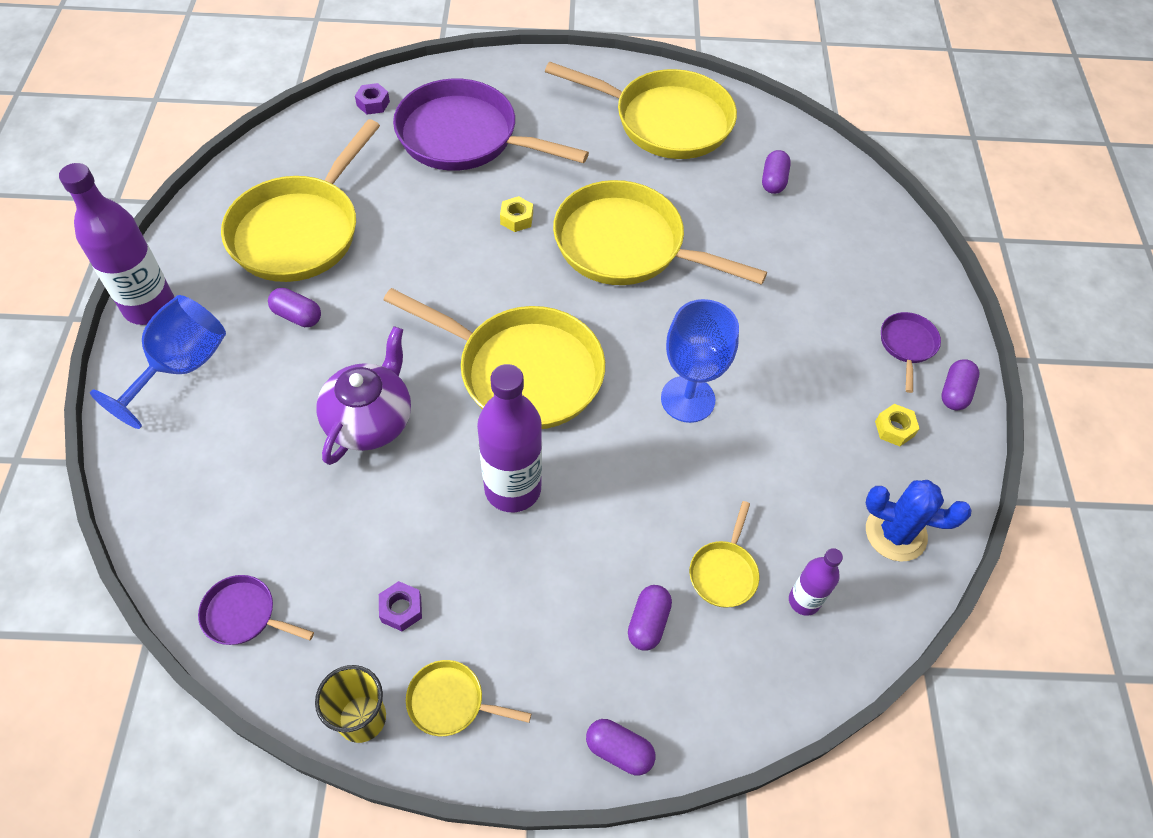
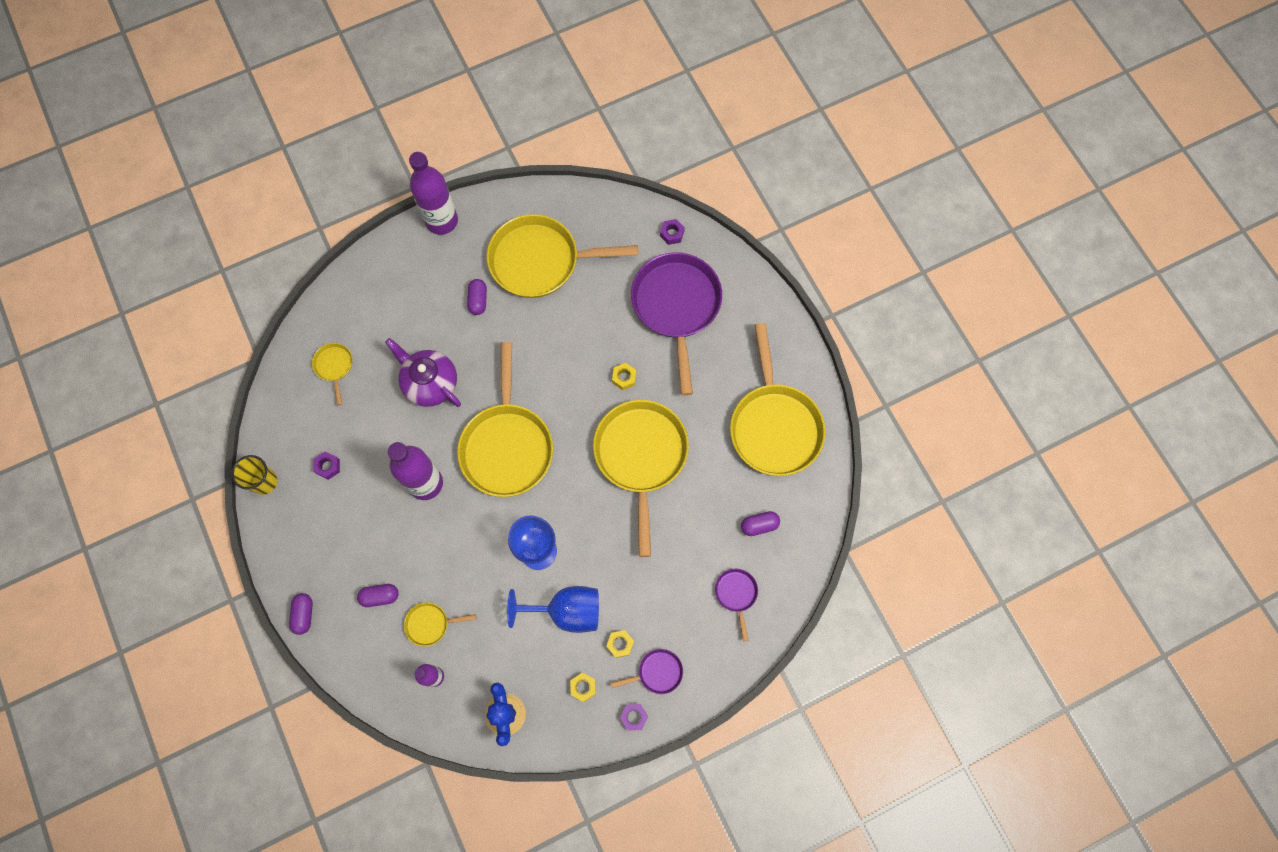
camera: 65 degrees right, 15 degrees up
blue goblet [90,295,226,429] -> blue goblet moved to [507,586,599,633]
purple pan [198,575,314,645] -> purple pan moved to [715,569,758,641]
purple teapot [316,326,411,465] -> purple teapot turned 135 degrees counterclockwise [385,338,461,407]
yellow pan [406,660,531,736] -> yellow pan moved to [312,343,353,405]
purple capsule [941,359,979,410] -> purple nut [620,704,649,731]
none -> yellow nut [606,630,634,658]

